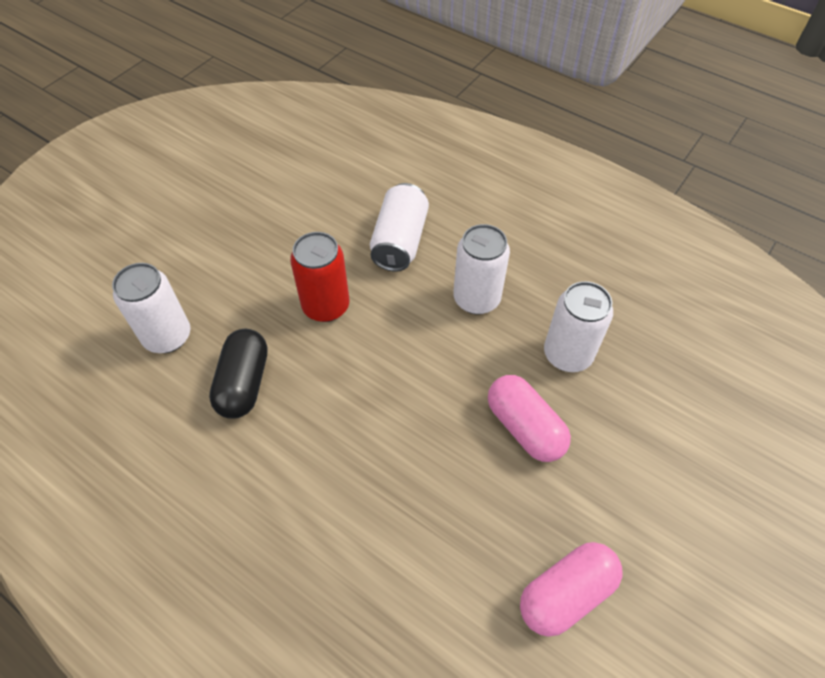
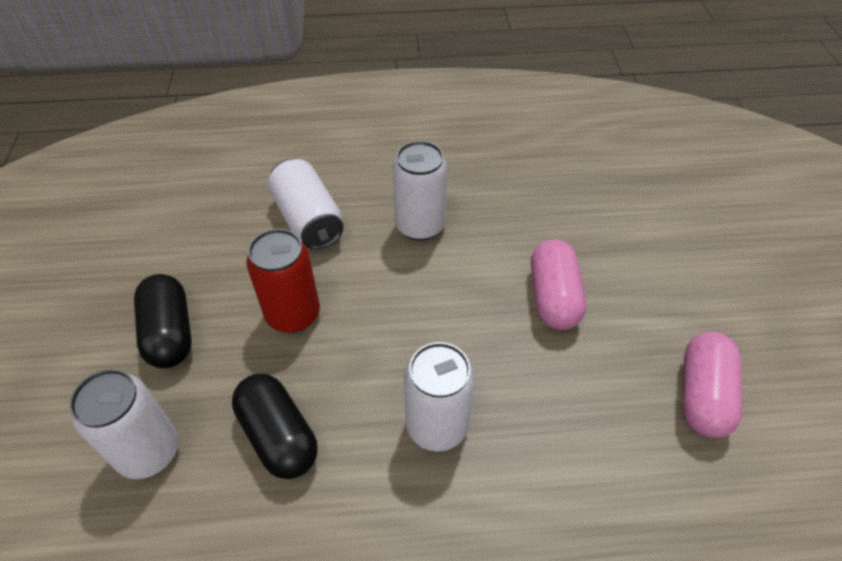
camera: 40 degrees left, 5 degrees down
pink capsule [488,375,571,462] -> pink capsule turned 75 degrees clockwise [531,239,586,330]
white can [544,281,613,372] -> white can moved to [404,342,475,451]
none -> black capsule [134,274,192,369]

